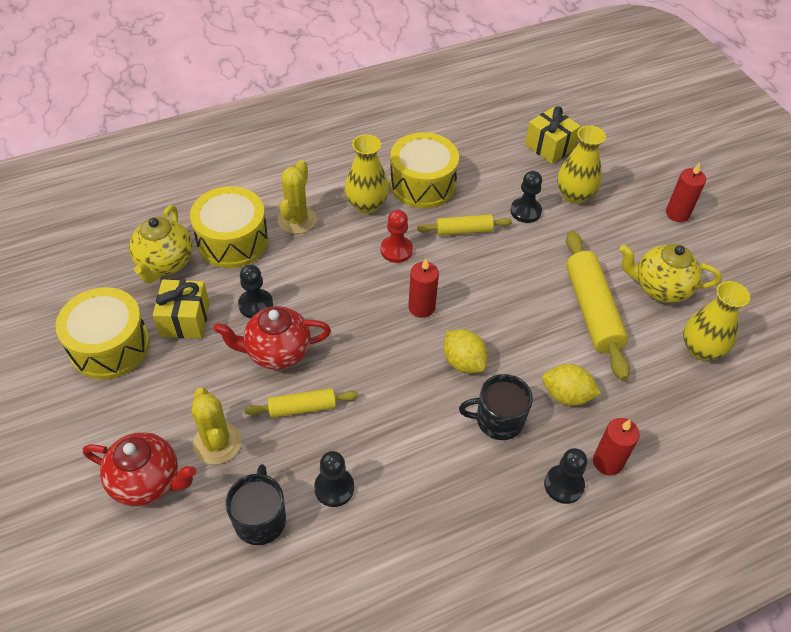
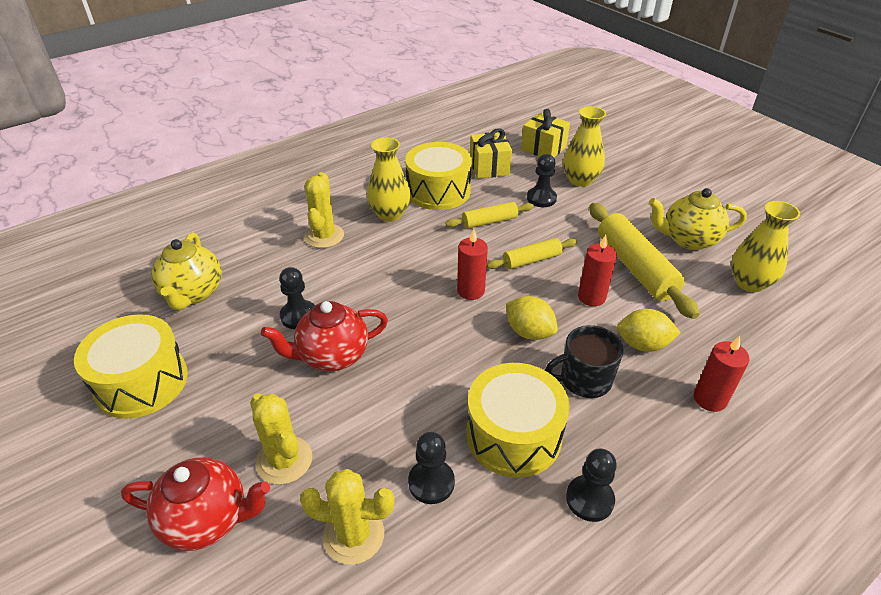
camera: 10 degrees left, 10 degrees down
yellow gift [153,280,210,339] -> yellow gift moved to [470,128,512,179]
yellow drum [190,186,268,268] -> yellow drum moved to [466,363,570,478]
black mug [225,464,286,545] -> yellow cactus [300,469,394,565]
yellow rolling pin [245,388,358,418] -> yellow rolling pin moved to [487,238,577,269]
red pawn [381,210,413,263] -> none
black pawn [544,448,587,504] -> black pawn moved to [566,449,617,522]
red candle [666,163,706,222] -> red candle moved to [578,235,617,306]

